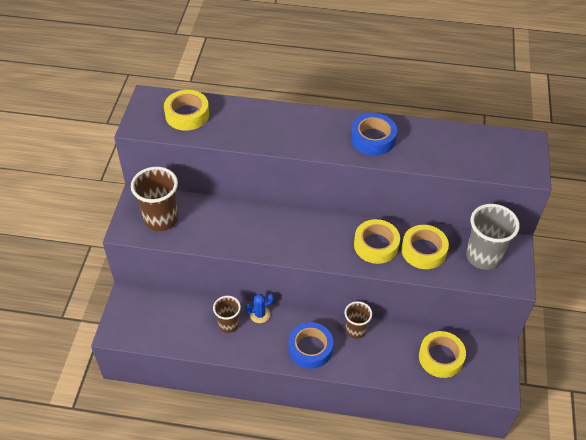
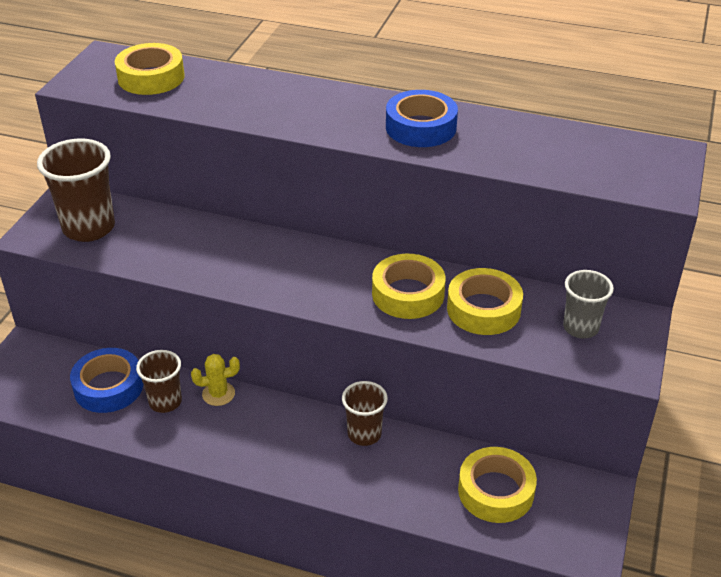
camera: 10 degrees right, 10 degrees down
blue cactus [245,294,274,323] -> yellow cactus [191,354,240,406]
blue tape [289,322,333,369] -> blue tape moved to [70,348,143,413]
grey cup [466,204,520,270] -> grey cup [563,270,614,339], size x0.61

